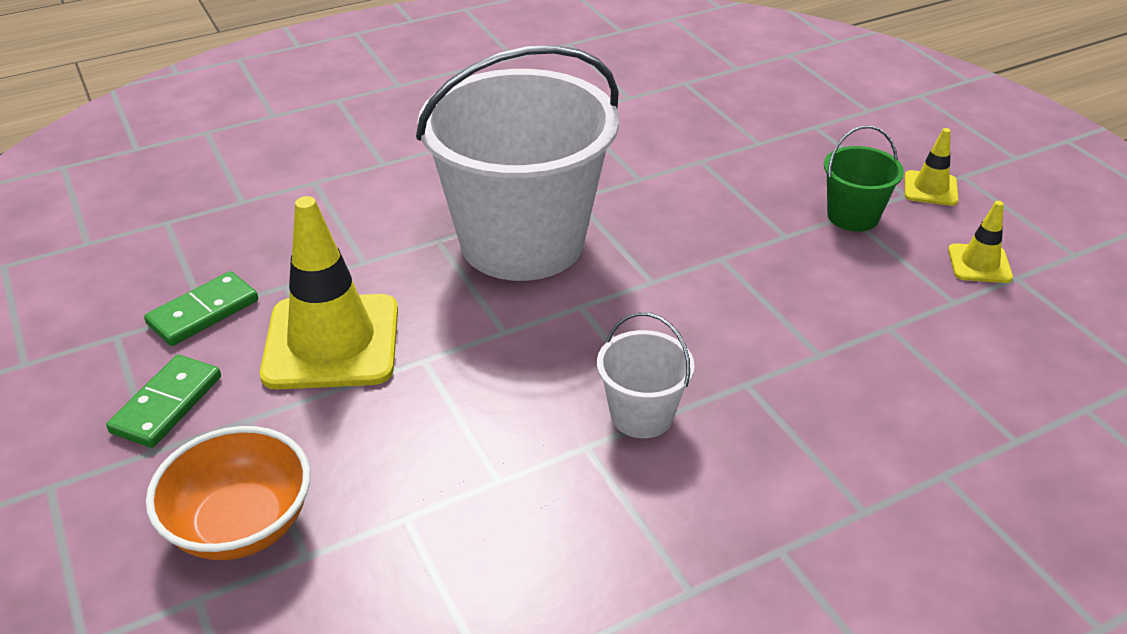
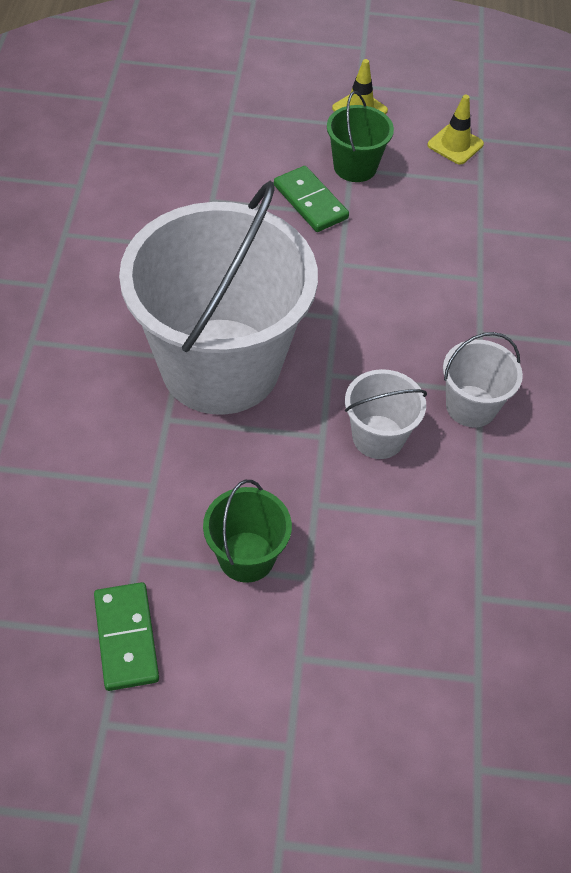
camera: 60 degrees left, 15 degrees up
green domino [106,355,221,448] -> green domino moved to [274,166,349,232]
orange bowl [146,426,310,560] -> none
yellow traffic cone [260,196,398,390] -> green bucket [203,480,292,583]
none -> white bucket [345,369,427,459]

